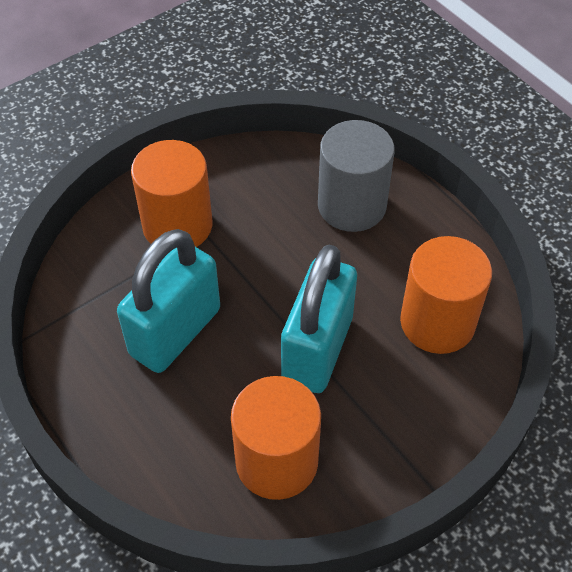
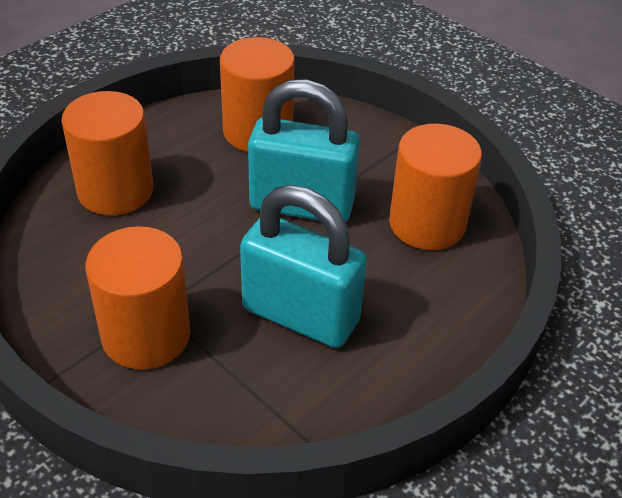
camera: 100 degrees left, 10 degrees down
grey cylinder [318,120,395,232] -> orange cylinder [61,91,153,216]

